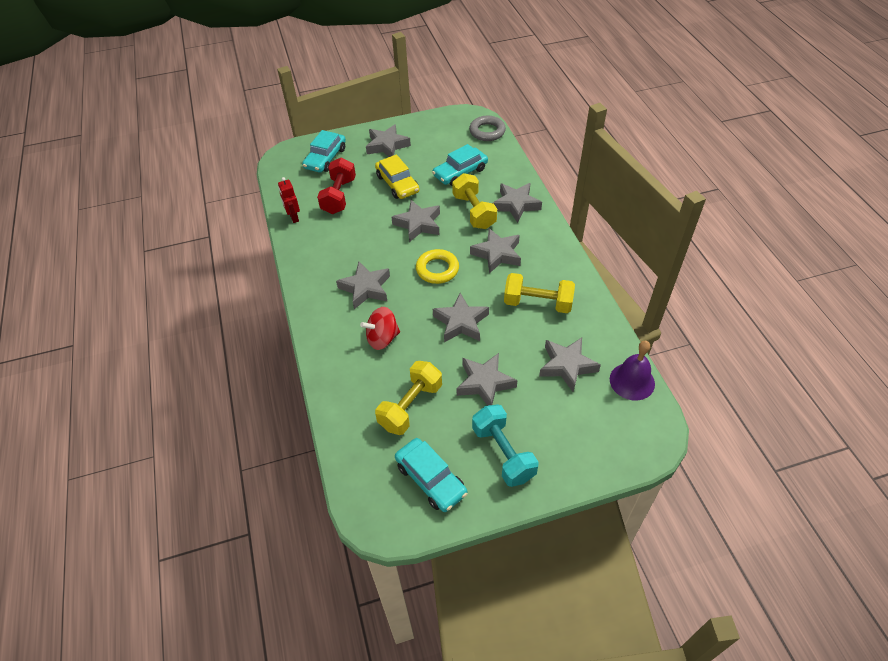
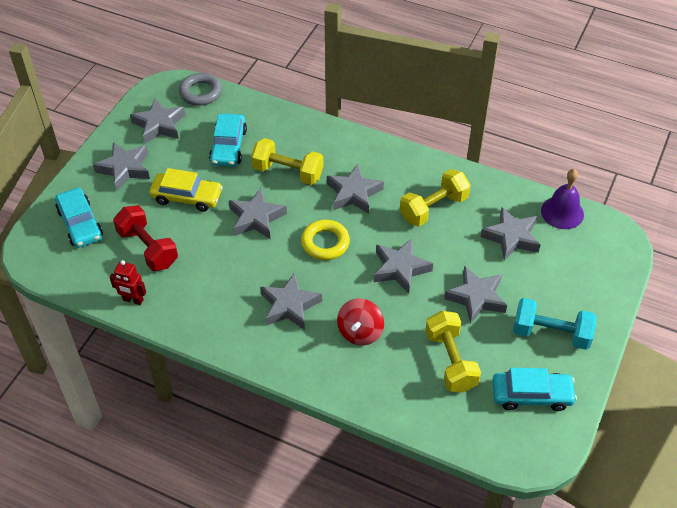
camera: 50 degrees left, 0 degrees up
grey star [493,183,542,223] -> grey star moved to [130,98,185,144]

